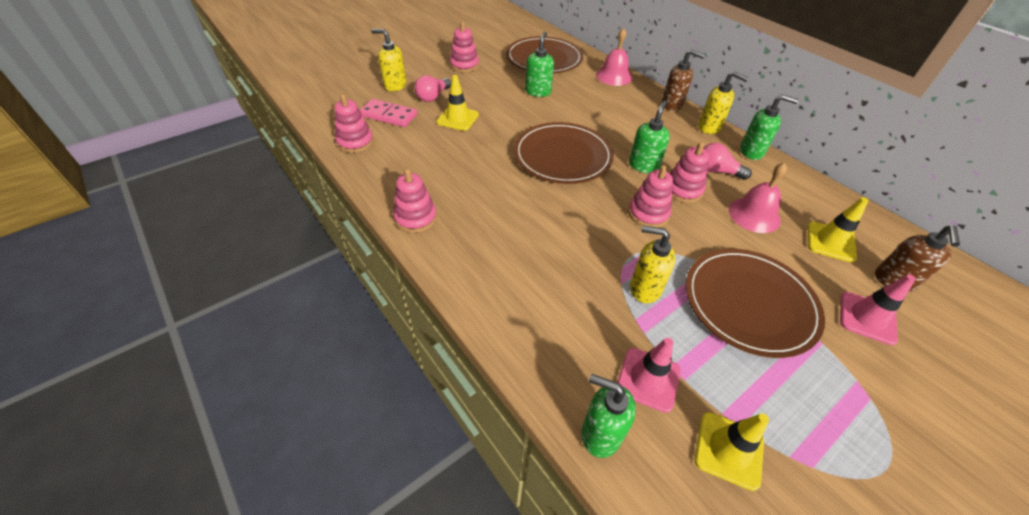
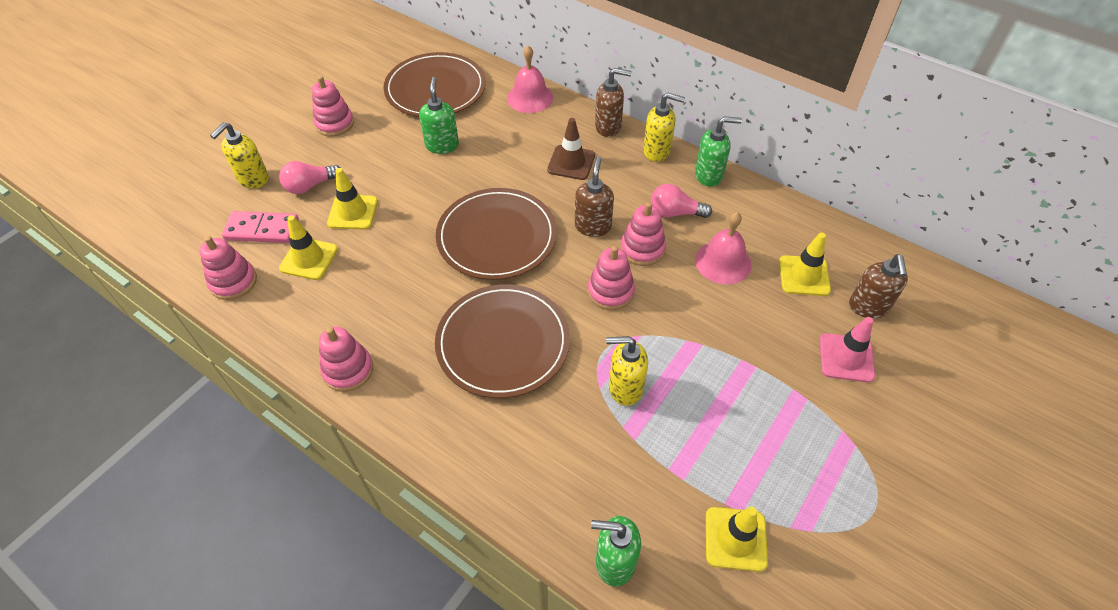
camera: 15 degrees left, 5 degrees up
yellow soap dispenser [371,29,407,91] -> yellow soap dispenser turned 60 degrees counterclockwise [210,122,269,189]
pink light bulb [414,75,451,102] -> pink light bulb turned 45 degrees clockwise [279,161,340,194]
pink traffic cone [617,338,681,413] -> none
green soap dispenser [629,101,670,173] -> brown soap dispenser [575,157,614,237]
brown plate [686,249,825,358] -> brown plate moved to [435,284,570,398]
none -> yellow traffic cone [279,215,338,280]
none -> brown traffic cone [547,118,595,180]

